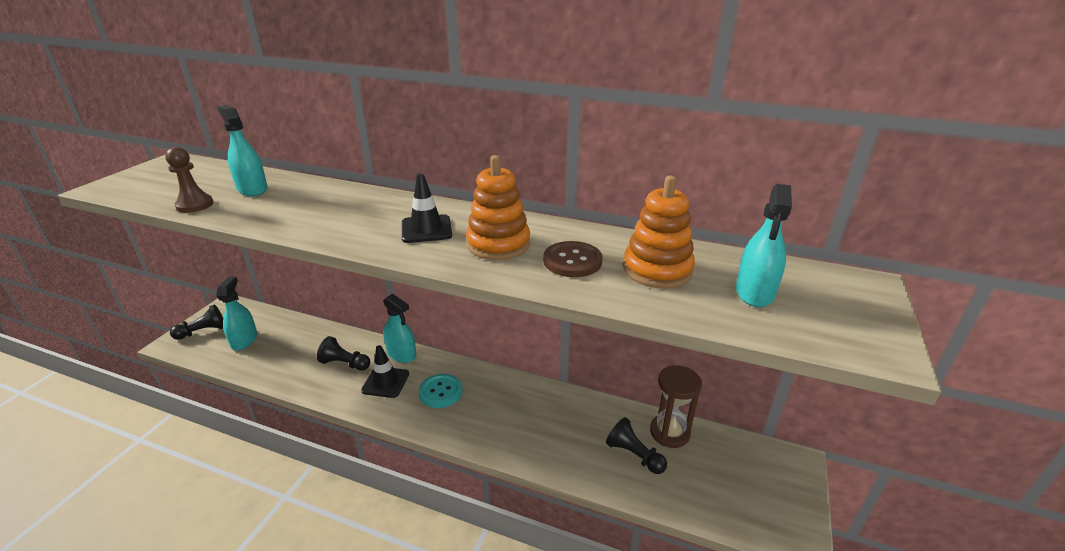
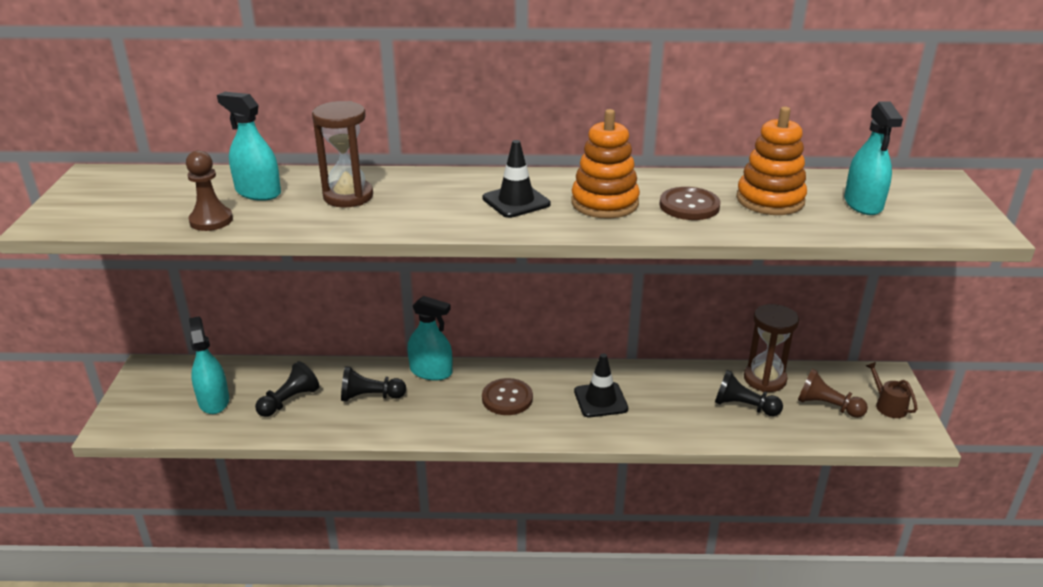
camera: 20 degrees left, 0 degrees up
black pawn [170,305,223,340] -> black pawn moved to [255,361,319,417]
black traffic cone [361,345,409,398] -> black traffic cone moved to [574,354,628,417]
turquoise button [419,374,462,408] -> brown button [482,378,533,415]
none -> brown hourglass [312,101,373,207]
none -> brown pawn [798,369,868,418]
none -> brown watering can [866,362,918,418]

